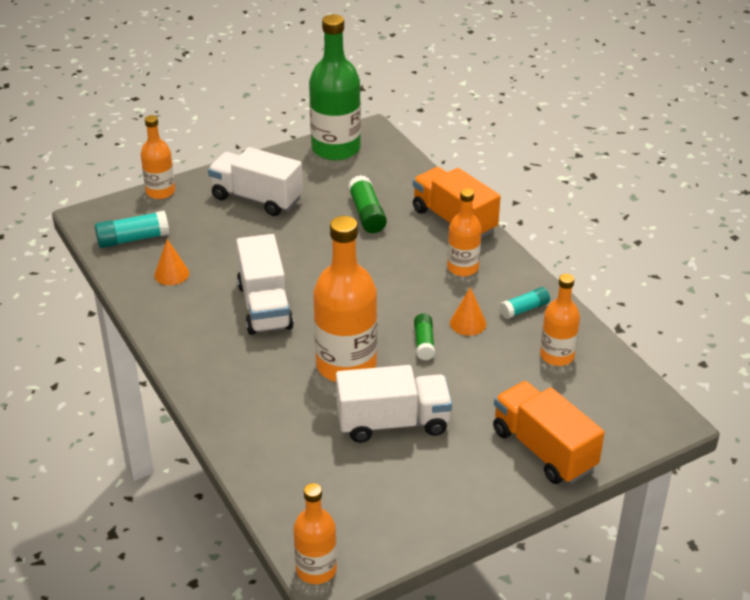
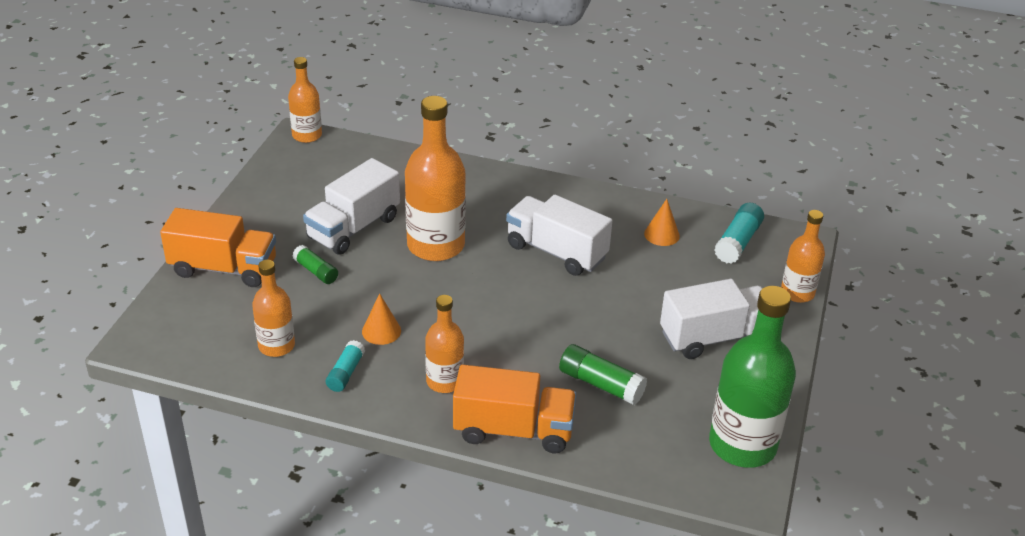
camera: 135 degrees right, 0 degrees up
green glue stick [414,313,435,360] -> green glue stick moved to [292,245,338,284]

